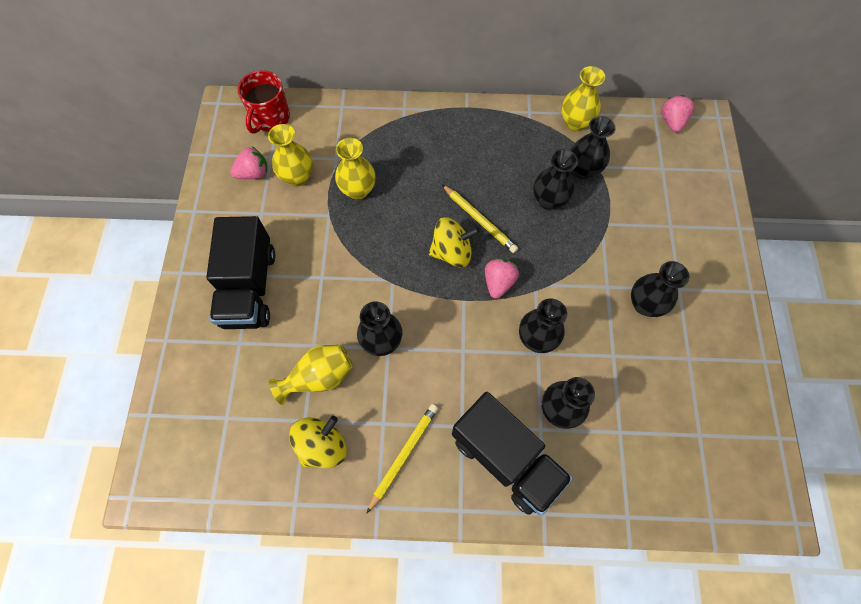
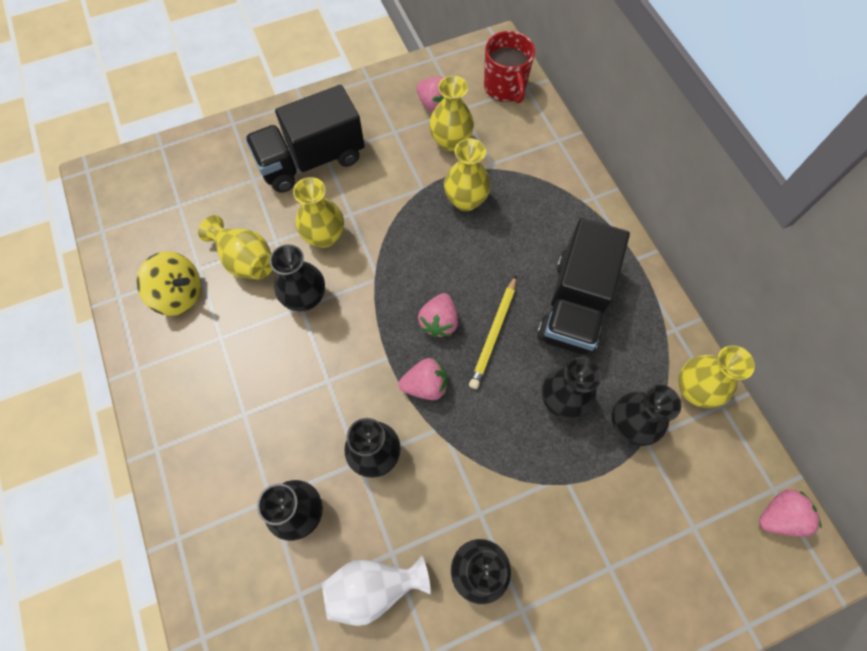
camera: 65 degrees right, 0 degrees up
red mug [238,70,290,134] -> red mug turned 105 degrees counterclockwise [484,31,535,103]
yellow pencil [366,404,438,514] -> none
yellow spinning top [429,217,480,268] -> pink strawberry [418,293,458,338]
black truck [452,392,573,516] -> black truck moved to [537,218,630,355]
none -> yellow vase [293,177,344,248]
none -> white vase [322,556,431,626]

